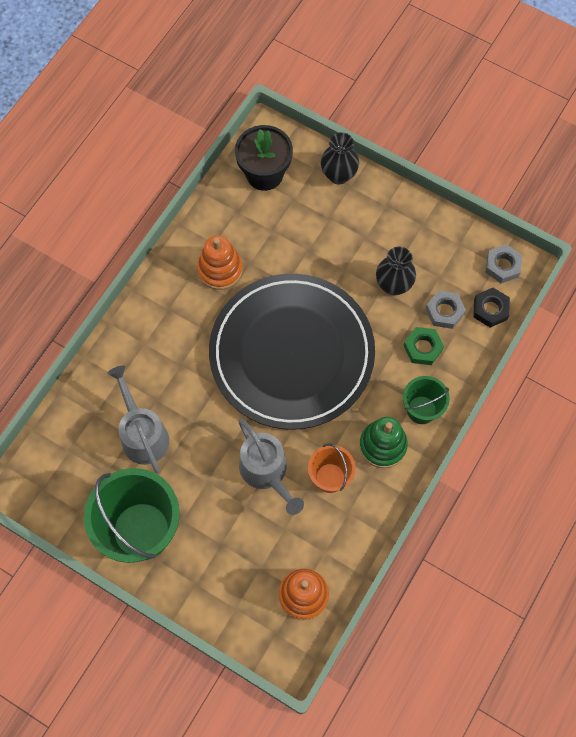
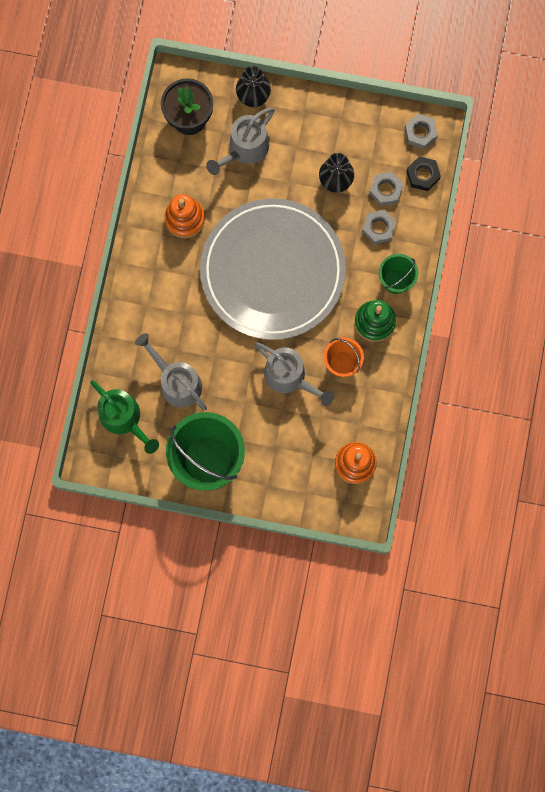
camera: 20 degrees left, 10 degrees up
black plate [209,274,375,430] -> grey plate [200,198,346,340]
green nut [404,327,444,365] -> grey nut [362,210,396,244]
none -> green watering can [90,380,159,454]
none -> grey watering can [206,108,275,175]

